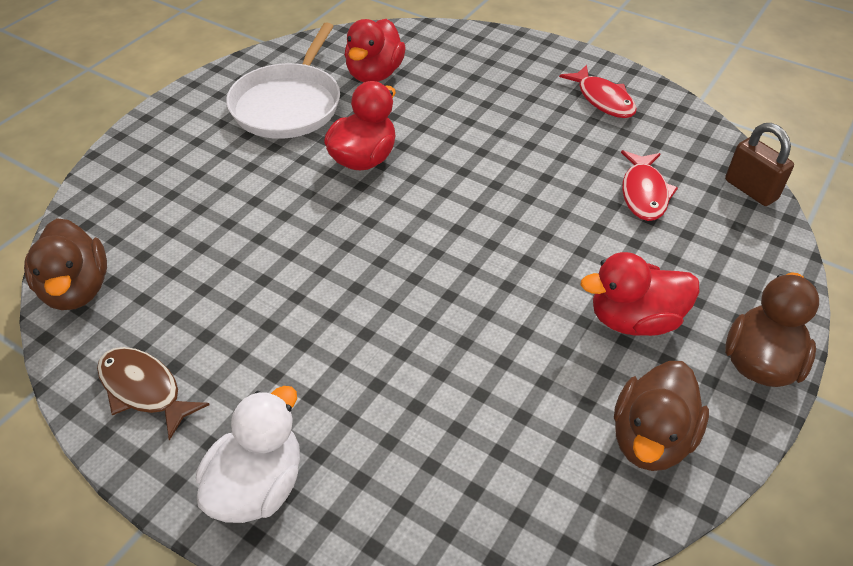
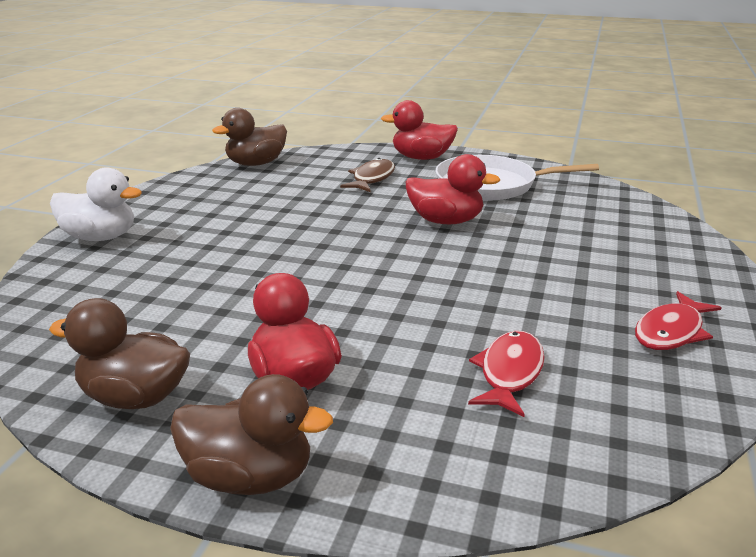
camera: 75 degrees right, 20 degrees down
brown fish [97,347,209,441] -> brown fish moved to [340,158,395,192]
red duck [345,19,406,82] -> red duck moved to [381,100,458,160]
red fish [621,150,678,221] -> red fish turned 120 degrees clockwise [468,331,545,417]
brown padlock [725,123,794,206] -> none

